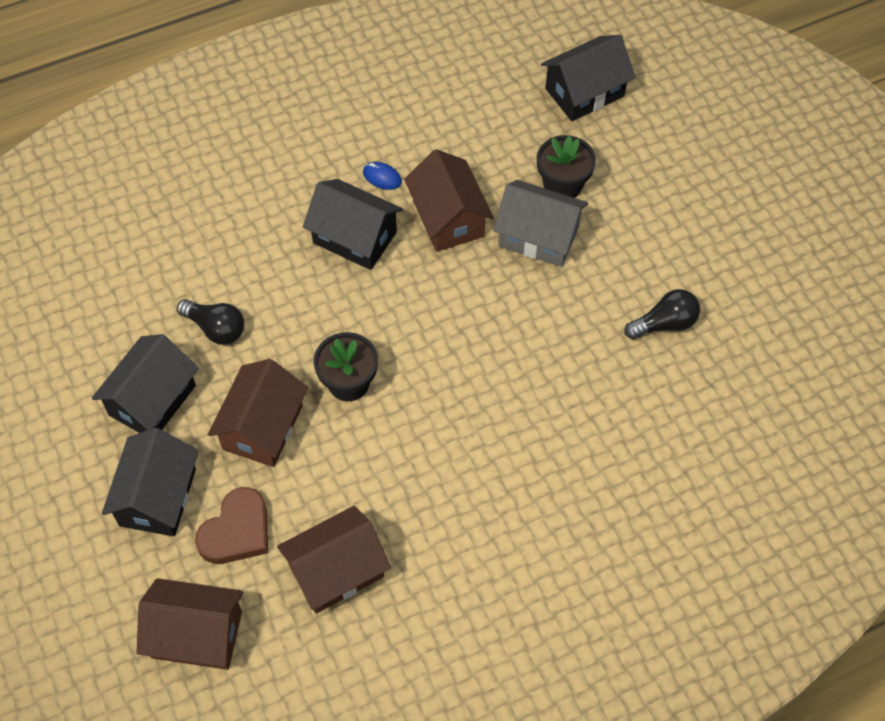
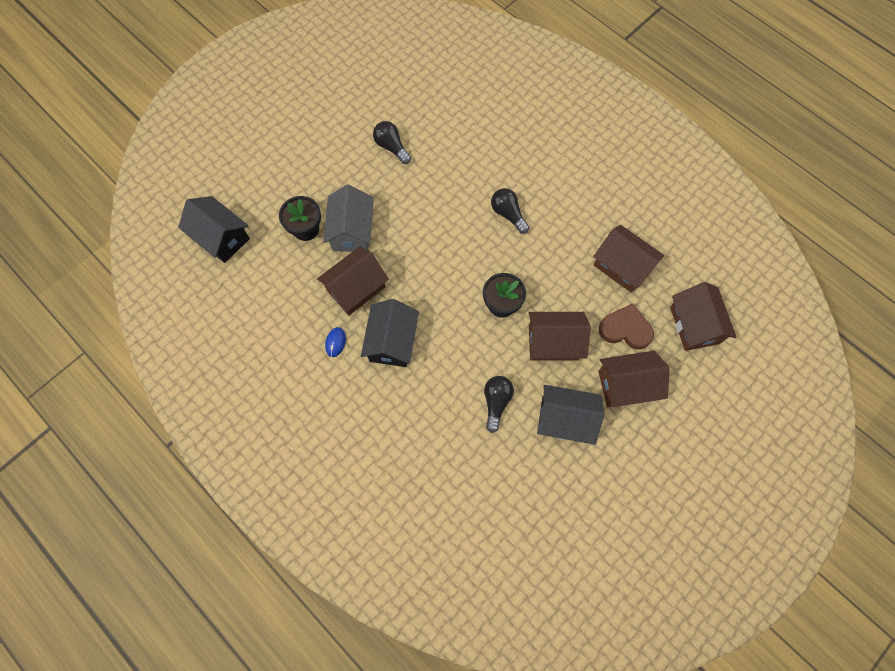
camera: 110 degrees left, 10 degrees up
black house [102,428,199,536] -> brown house [598,351,670,407]
none -> black light bulb [491,188,529,234]

